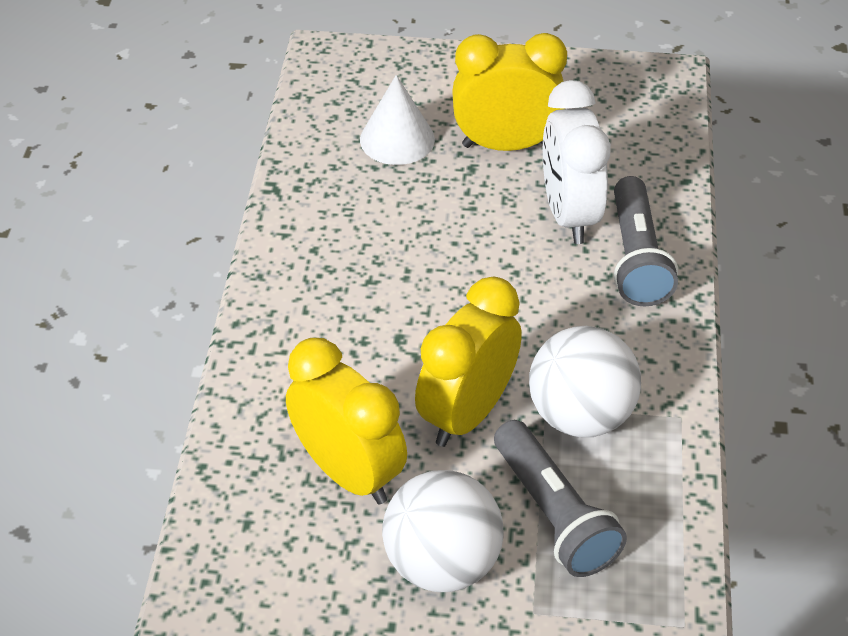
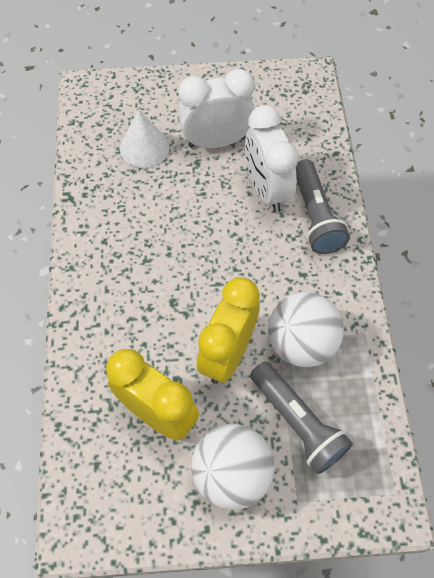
camera: 10 degrees left, 15 degrees up
yellow clock [452,33,567,151] -> white clock [178,69,255,148]

